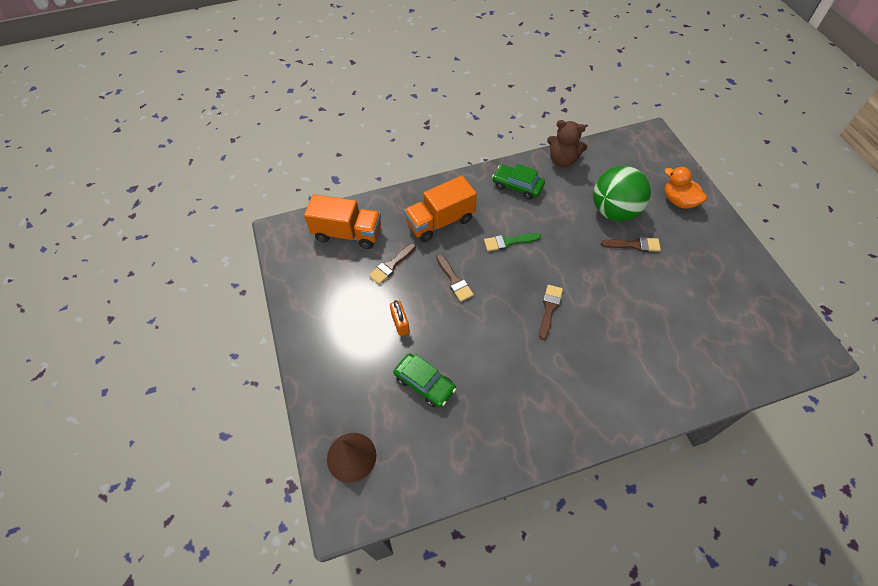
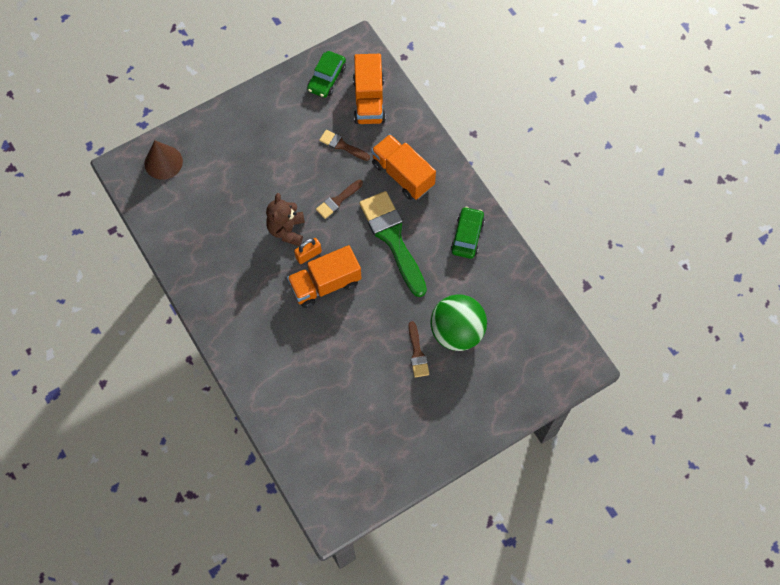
camera: 75 degrees right, 10 degrees up
orange padlock [390,300,410,336] -> orange padlock moved to [294,238,322,264]
green car [393,353,456,408] -> green car moved to [307,51,346,98]
green brush [484,233,541,251] -> green brush [359,191,427,297], size x2.09
brown brush [539,285,563,339] -> orange truck [287,245,362,308]
brown teddy bear [547,120,588,167] -> brown teddy bear moved to [266,193,305,246]
orange duck [665,167,707,209] -> none

